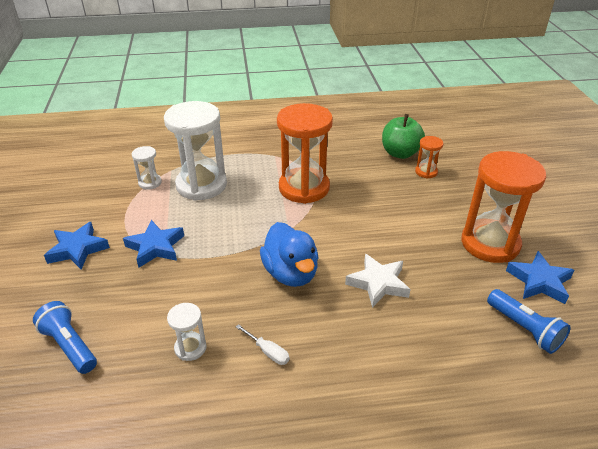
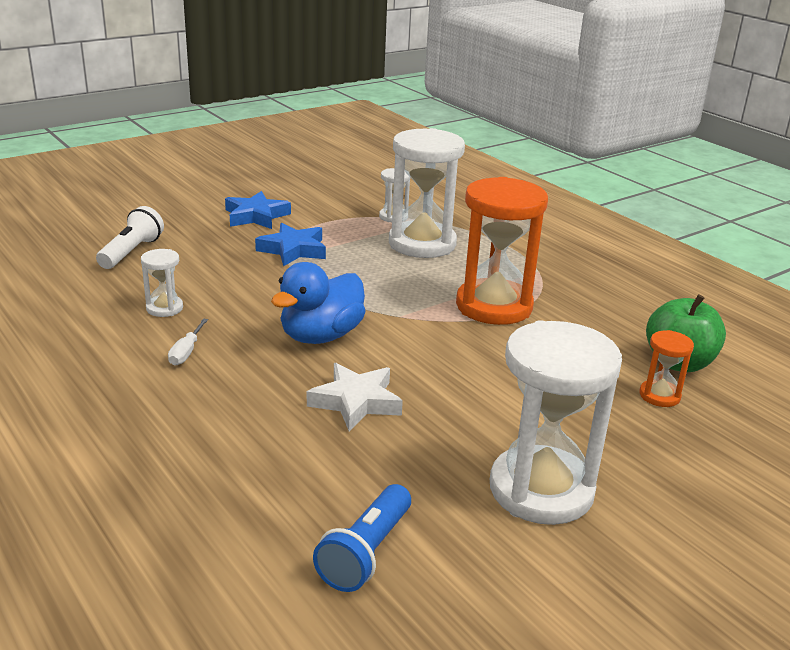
camera: 60 degrees right, 10 degrees down
blue flashlight [33,301,97,374] -> white flashlight [96,206,164,269]
orange hourglass [461,151,546,263] -> white hourglass [490,320,622,525]
blue star [506,251,574,304] -> none

